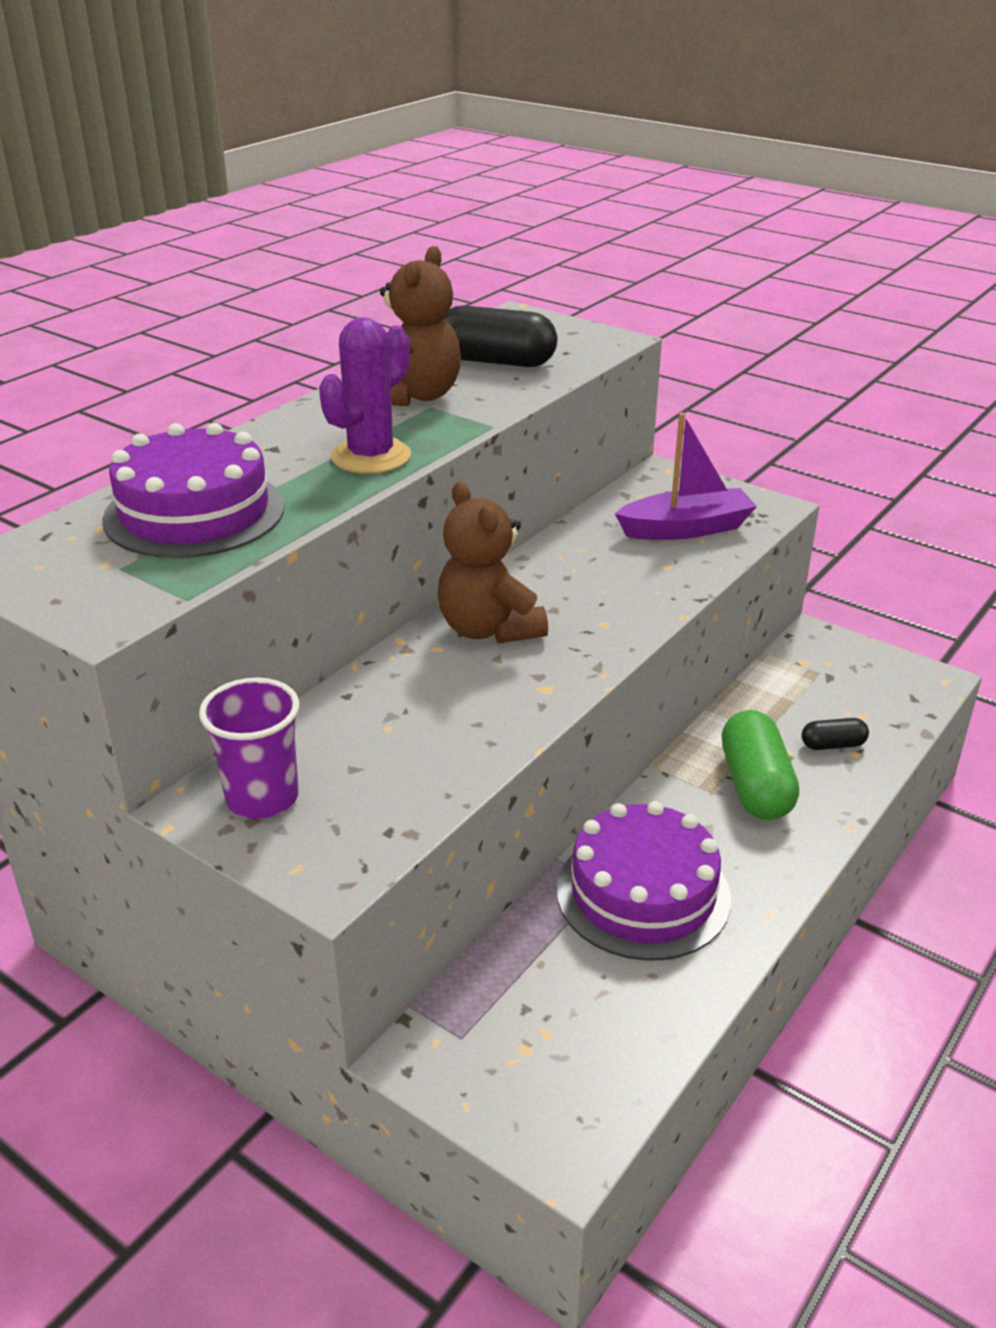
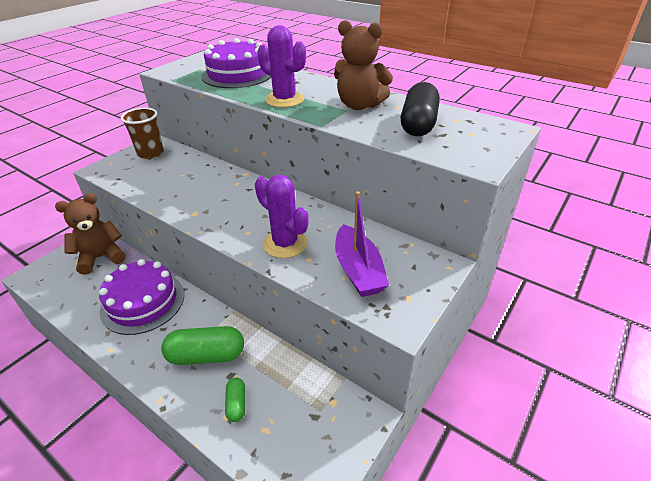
camera: 90 degrees right, 5 degrees up
purple cup [199,678,300,819] -> brown cup [121,107,164,159]
brown teddy bear [438,482,548,644] -> brown teddy bear moved to [55,193,126,275]
black capsule [802,718,869,750] -> green capsule [225,378,245,422]
none -> purple cactus [255,175,309,258]

